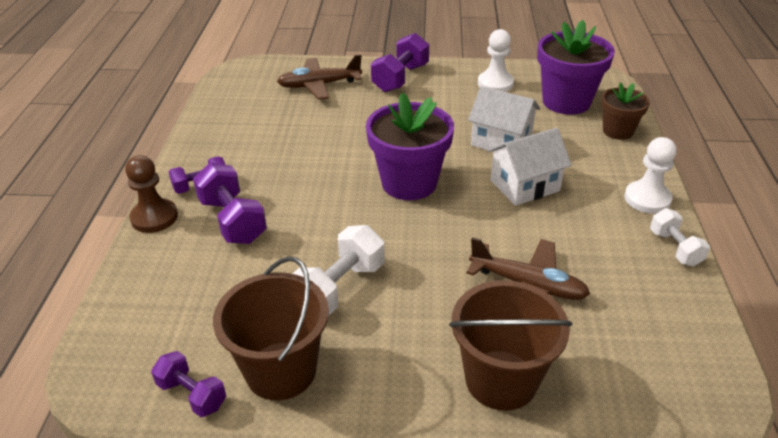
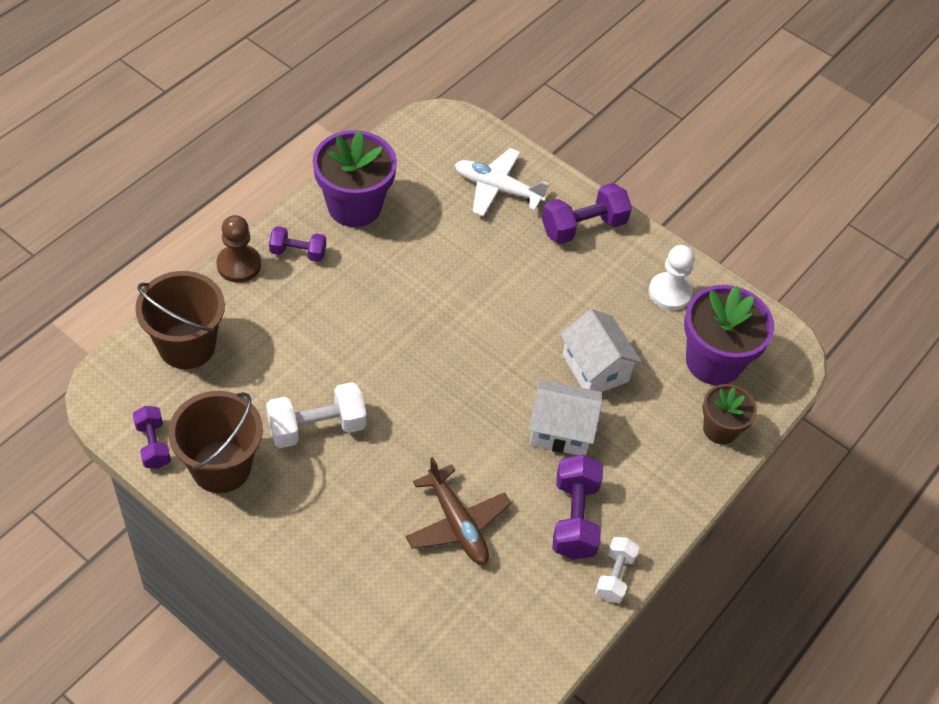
camera: 30 degrees right, 15 degrees up
purple dumbbell [193,162,267,244] -> purple dumbbell moved to [552,455,603,559]
brown plane [277,54,362,100] -> white plane [455,148,549,216]
purple flower pot [366,92,454,200] -> purple flower pot moved to [313,130,397,227]
brown bucket [449,280,573,411] -> brown bucket moved to [135,271,225,369]
white pawn [624,137,676,214] -> none

